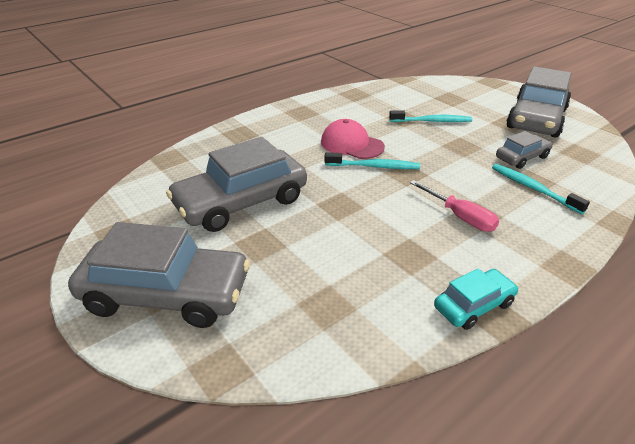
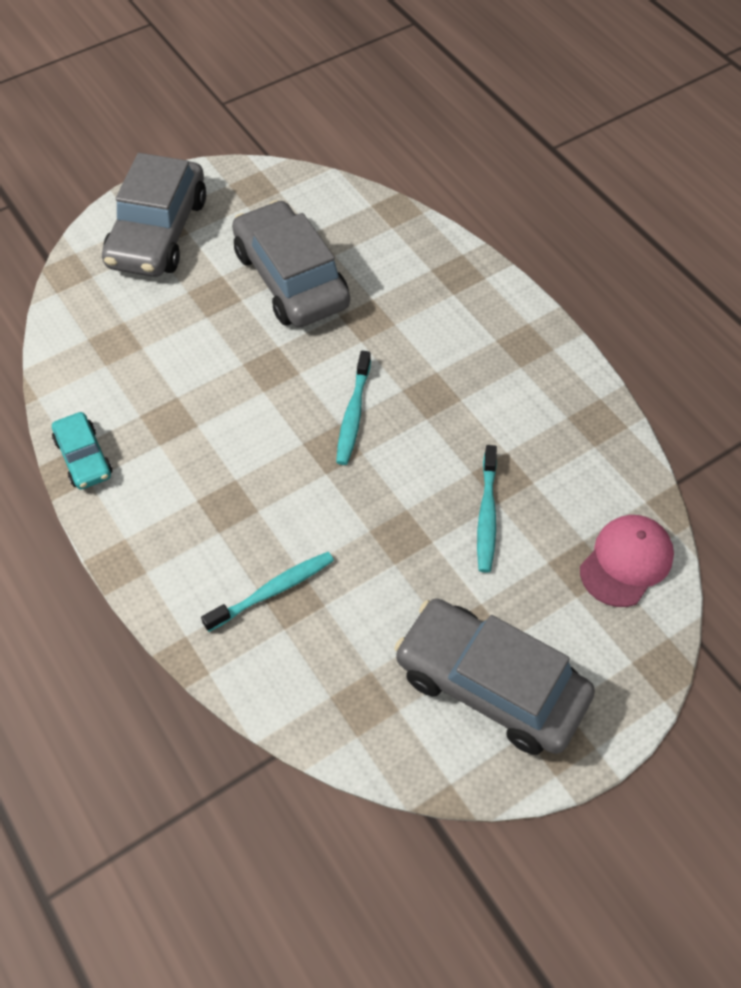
camera: 95 degrees right, 20 degrees up
pink cap [321,119,385,159] -> pink cap moved to [580,515,674,607]
pink screwdriver [410,180,499,232] -> none
grey car [496,131,552,169] -> none

